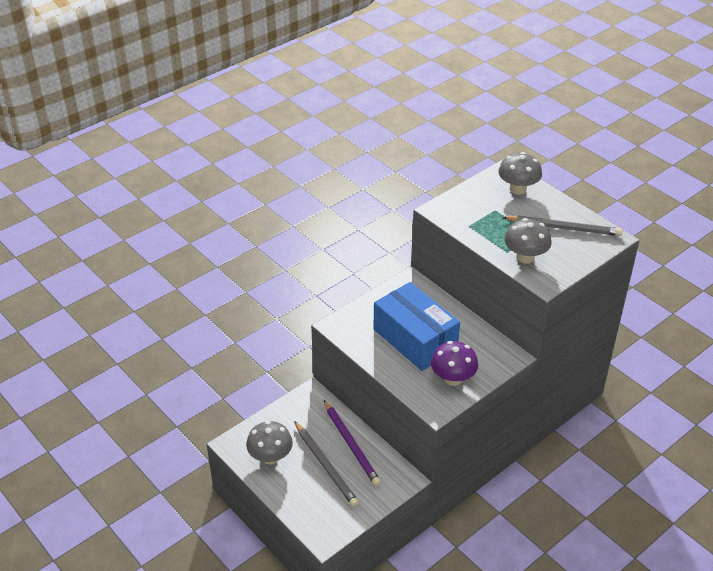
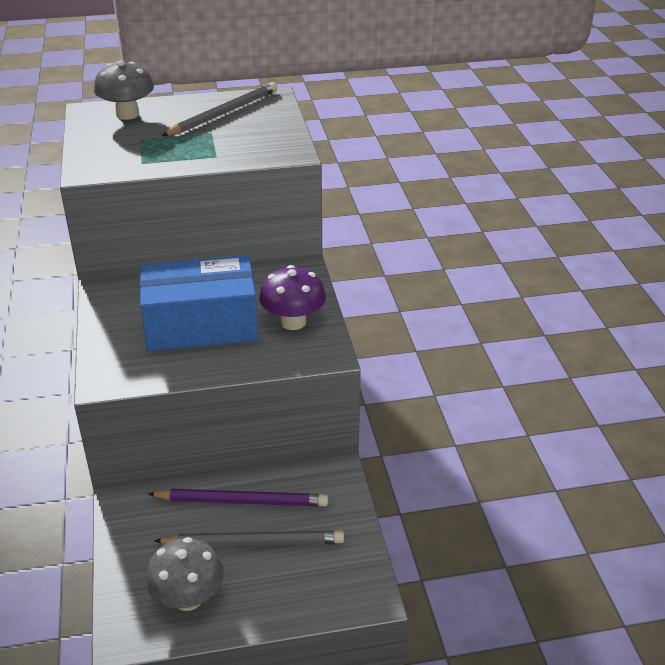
camera: 60 degrees left, 5 degrees down
grey mushroom [504,218,552,264] -> none

